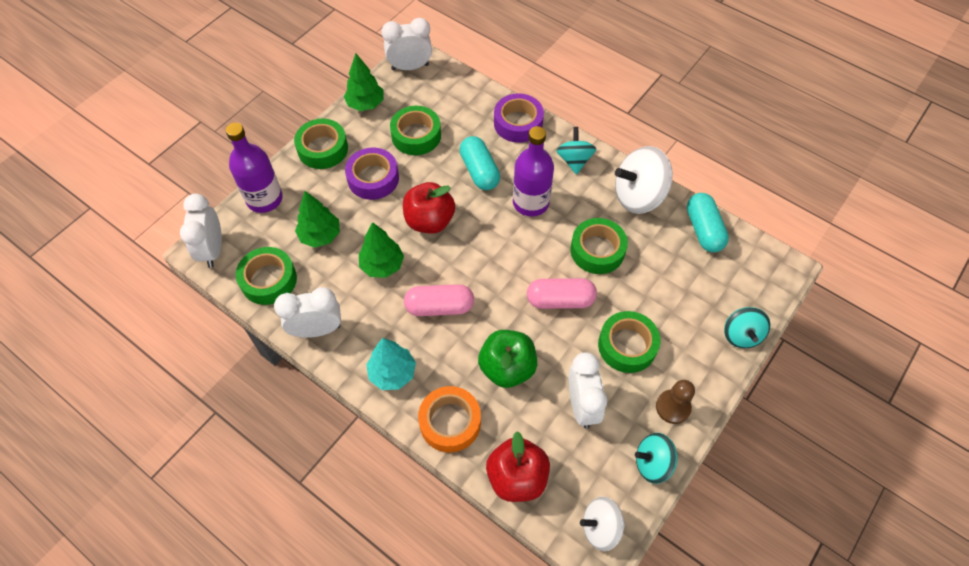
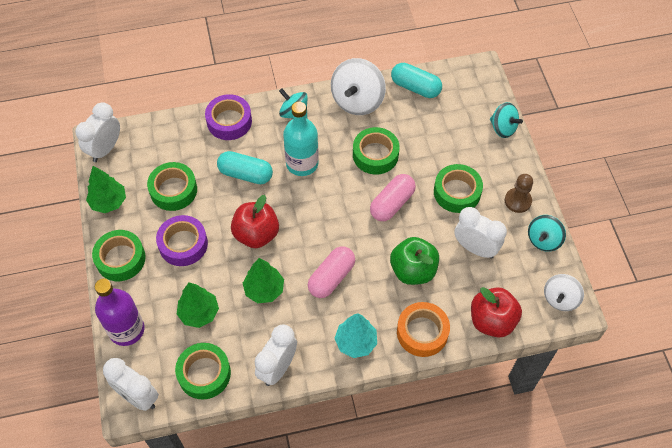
camera: 50 degrees left, 0 degrees up
purple bottle [513,126,554,216] -> turquoise bottle [283,102,319,176]

